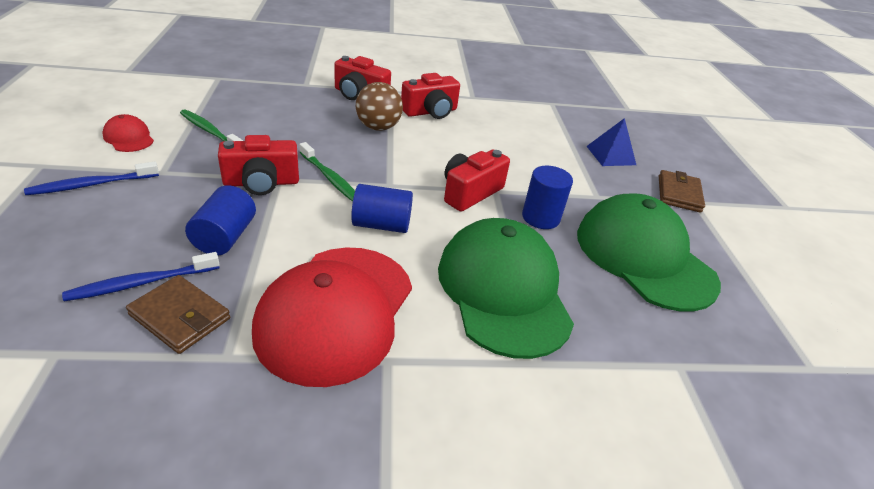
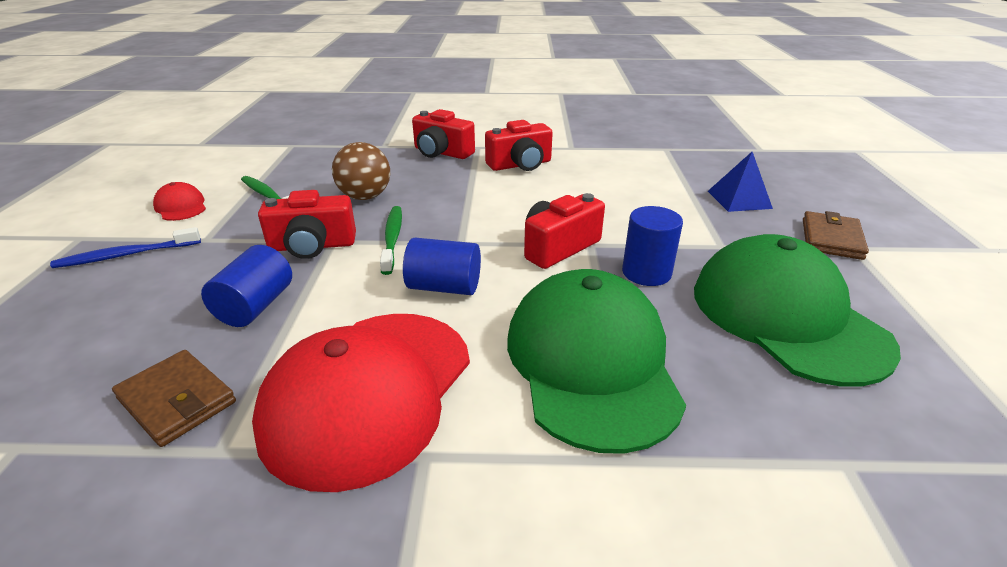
camera: 10 degrees right, 5 degrees down
blue toothbrush [62,252,220,301] -> none
green toothbrush [299,142,355,202] -> green toothbrush turned 150 degrees counterclockwise [380,206,402,275]
brown ball [356,82,403,131] -> brown ball moved to [332,142,390,200]

